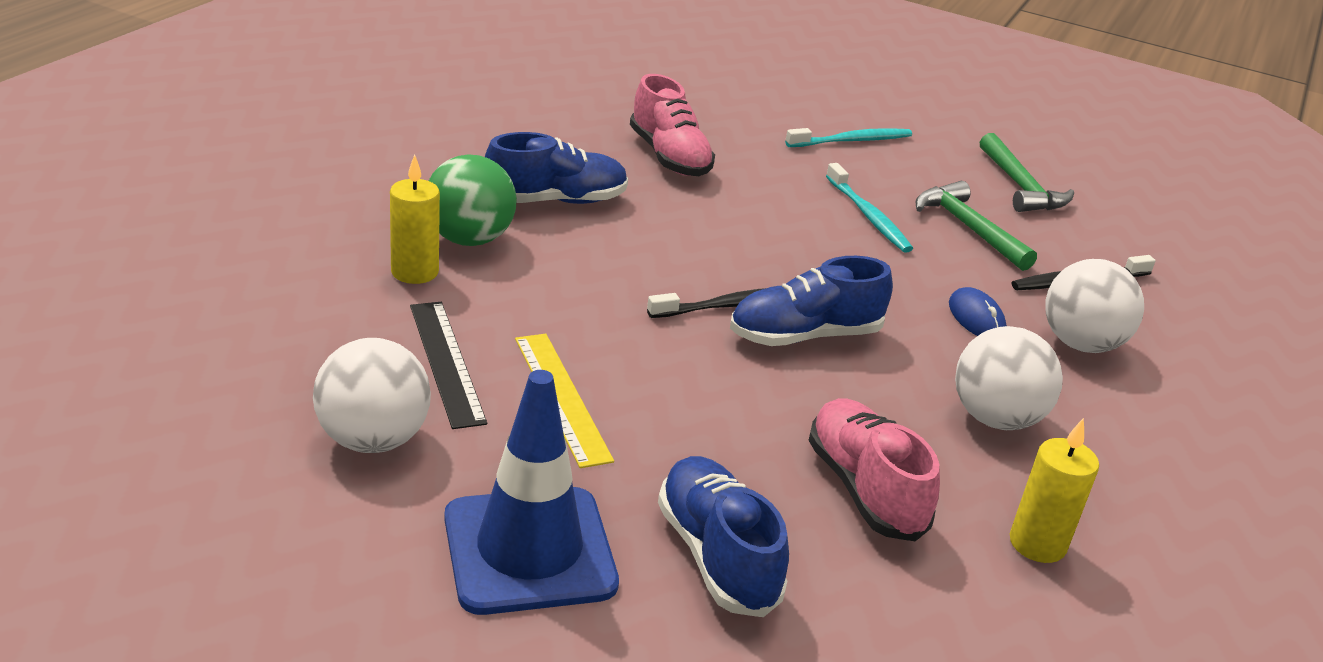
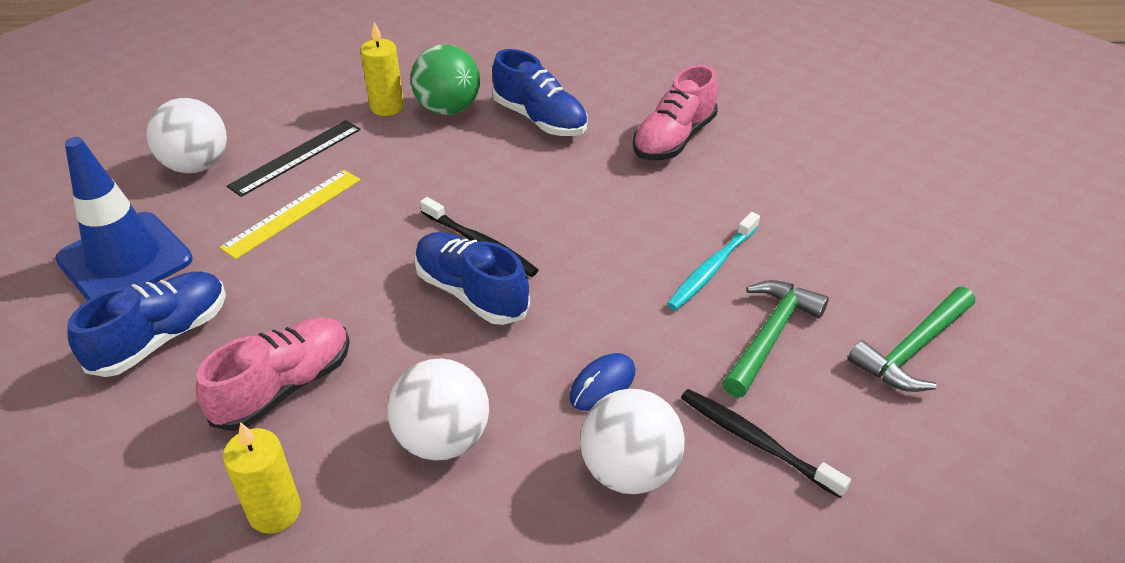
camera: 65 degrees right, 10 degrees up
turquoise toothbrush [785,128,912,147] -> none

